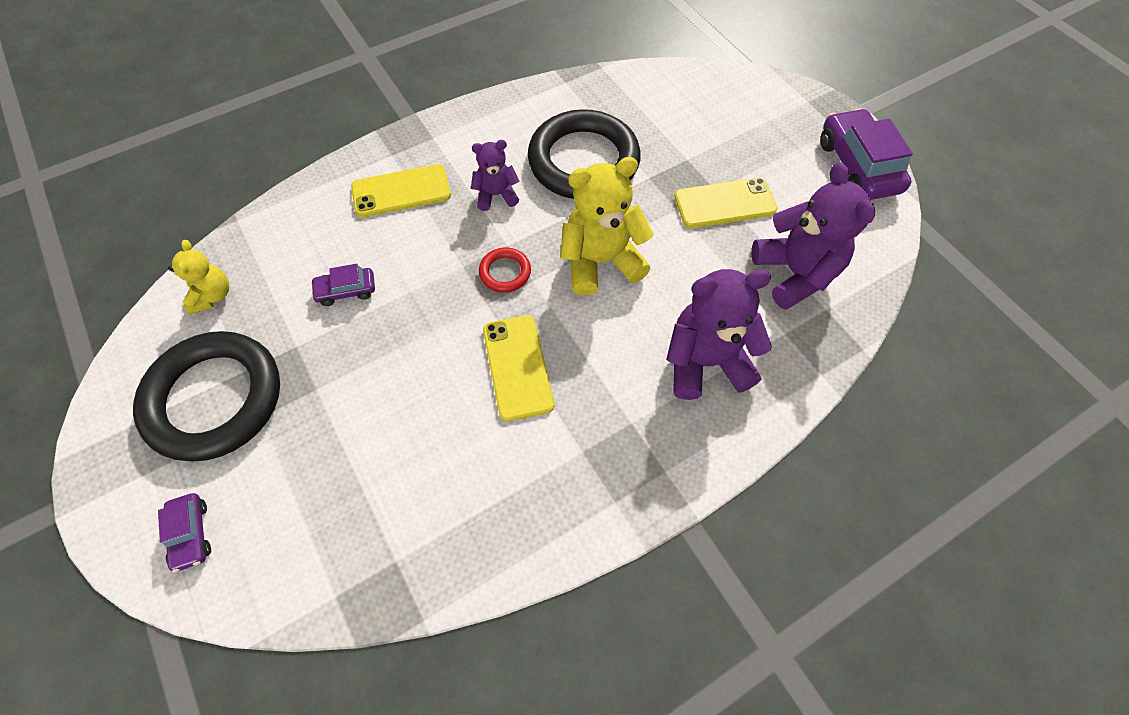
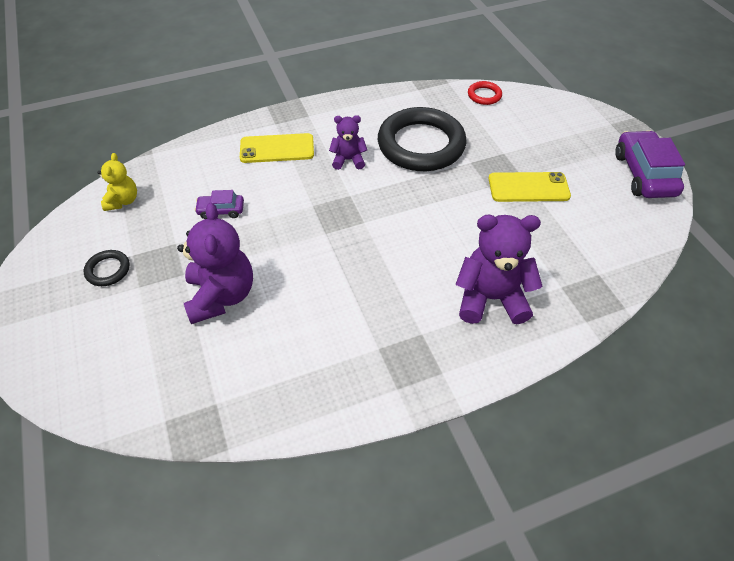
camera: 10 degrees right, 10 degrees down
black ring [133,331,280,462] -> black ring [84,250,130,286], size x0.42
purple car [158,493,211,573] -> none
red ring [479,247,531,293] -> red ring moved to [468,81,502,105]
yellow phone [483,315,554,421] -> none
yellow teddy bear [560,157,654,295] -> none
purple teddy bear [751,162,875,310] -> purple teddy bear moved to [177,203,253,324]

